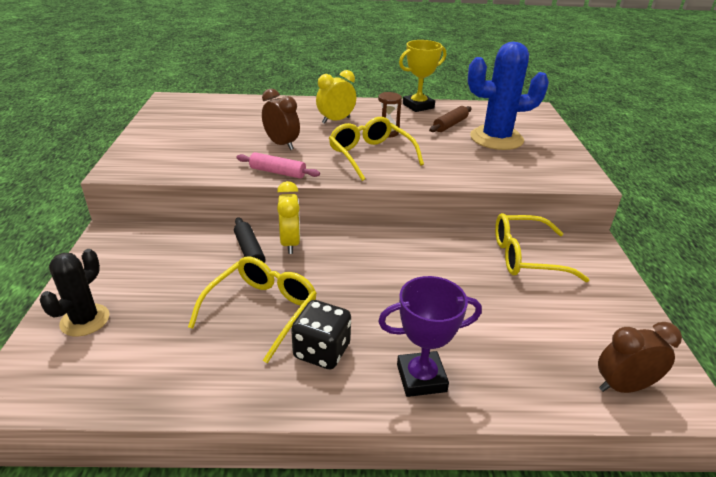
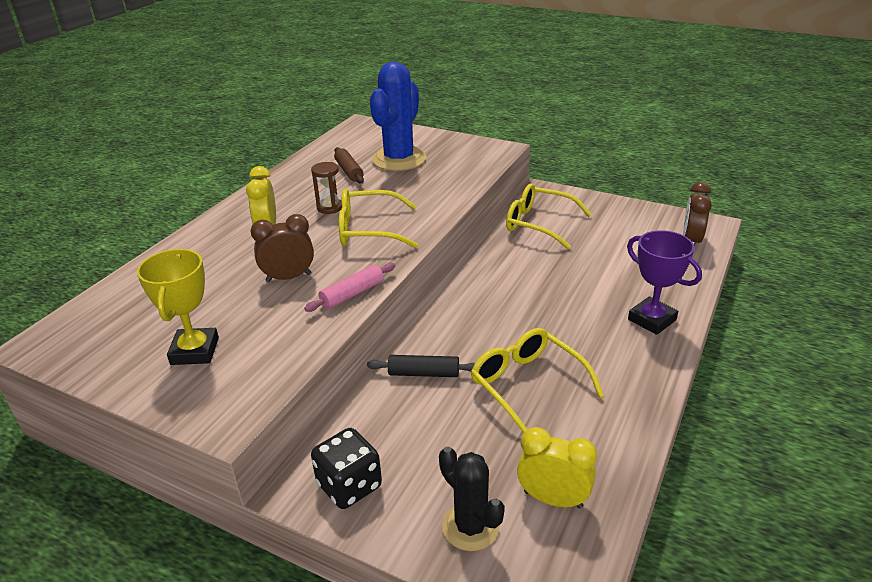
camera: 60 degrees left, 0 degrees up
yellow clock [277,181,300,254] -> yellow clock moved to [517,427,597,509]
black dice [291,300,351,370] -> black dice moved to [311,428,382,509]
purple trophy [378,276,482,397] -> purple trophy turned 60 degrees counterclockwise [627,230,702,335]
yellow trophy [399,40,446,112] -> yellow trophy moved to [137,249,219,365]
yellow glasses [495,213,590,282] -> yellow glasses turned 90 degrees clockwise [506,184,592,249]

